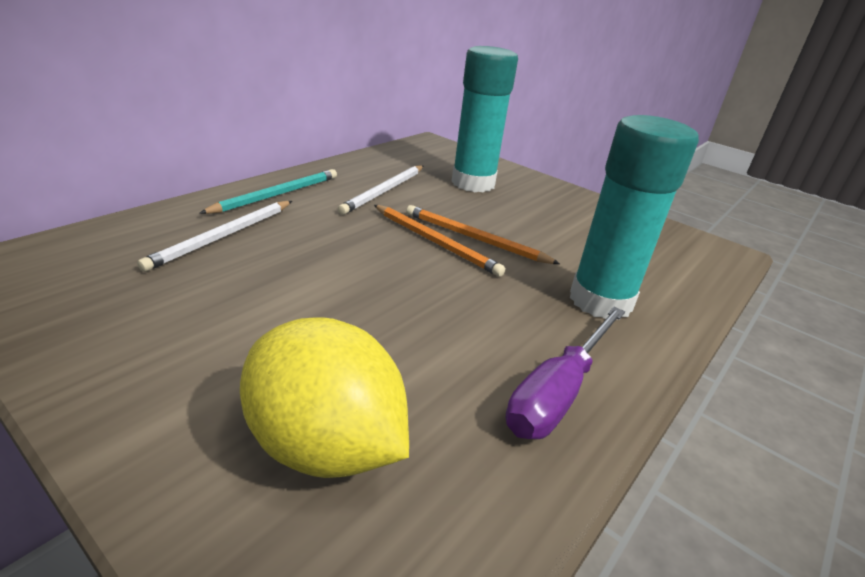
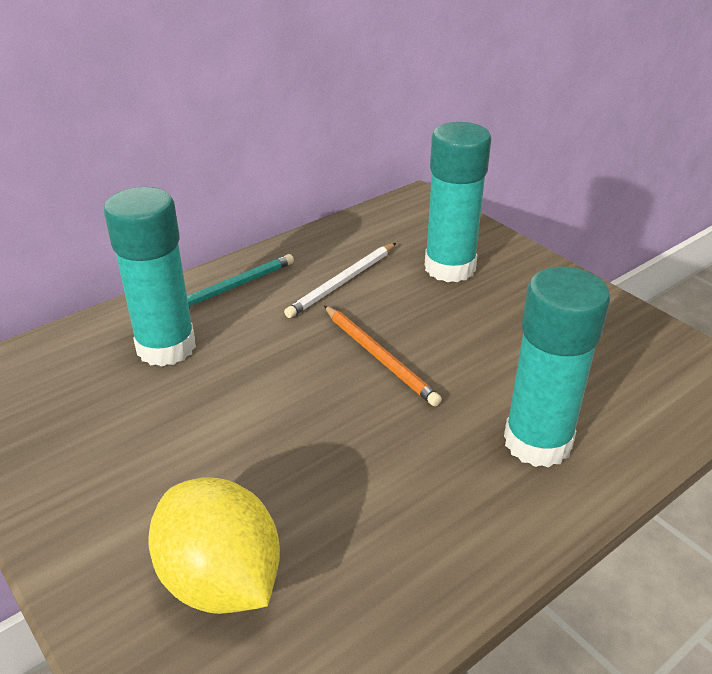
camera: 15 degrees right, 5 degrees up
white pencil [137,201,292,272] -> turquoise glue stick [104,187,196,367]
orange pencil [406,205,560,264] -> none
purple screwdriver [505,307,625,439] -> none

